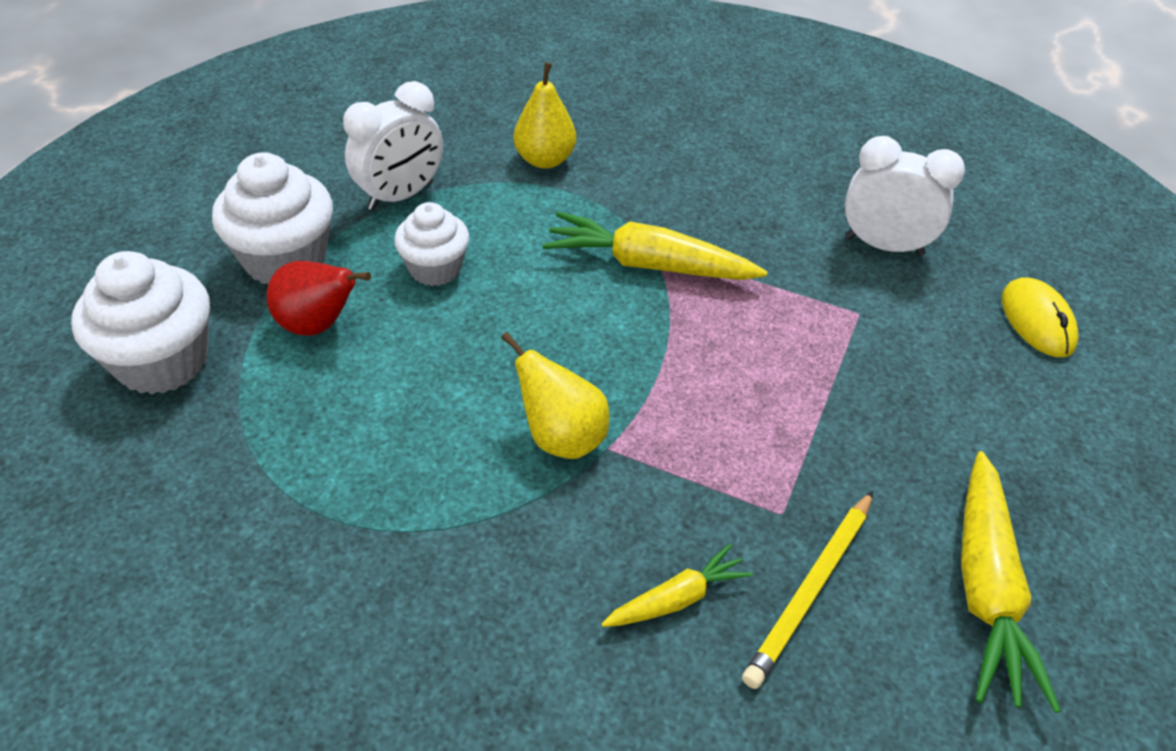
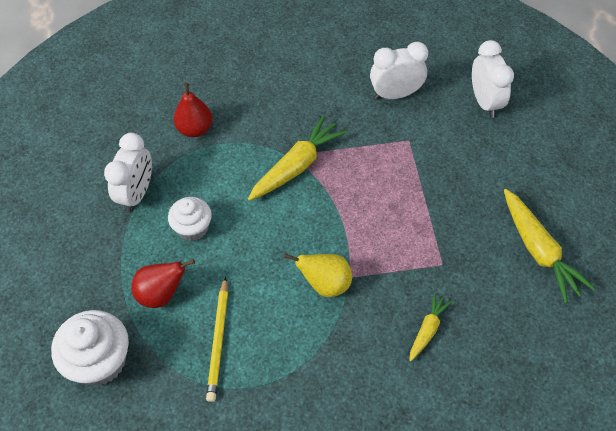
camera: 30 degrees left, 10 degrees up
white cupcake [212,152,333,284] -> none
yellow pear [513,62,576,169] -> red pear [174,83,212,137]
yellow carrot [542,212,767,280] -> yellow carrot turned 150 degrees clockwise [248,115,347,201]
yellow pencil [742,491,873,689] -> yellow pencil moved to [206,277,228,402]
yellow mouse [1002,277,1079,357] -> white clock [472,40,514,118]

